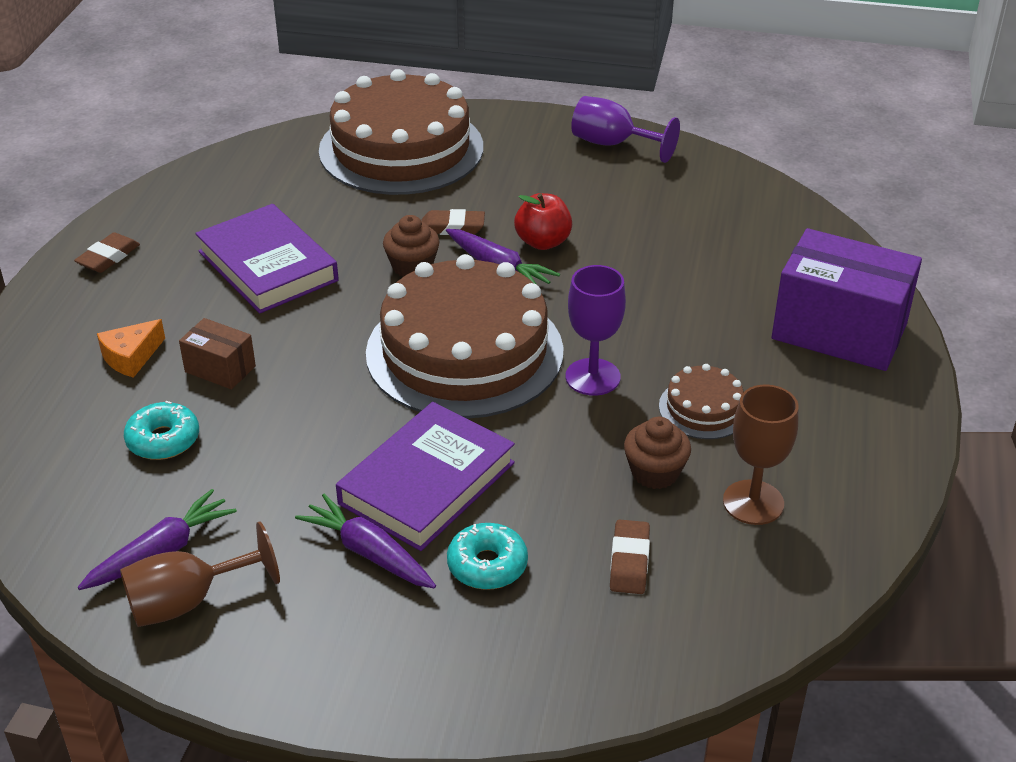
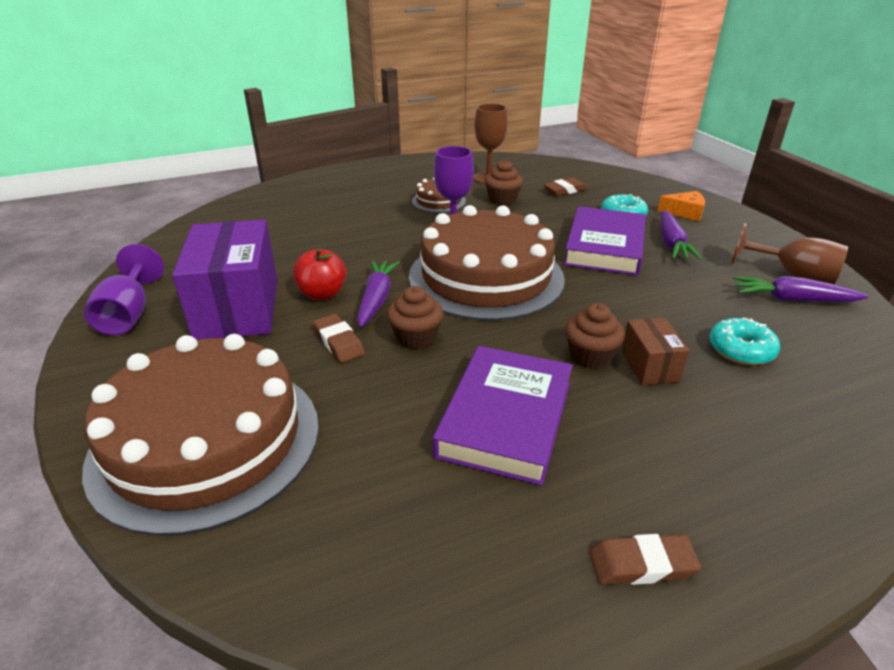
camera: 125 degrees left, 5 degrees down
orange cheese [97,319,165,378] -> orange cheese moved to [657,191,705,221]
purple book [336,402,515,551] -> purple book turned 75 degrees counterclockwise [564,206,646,275]
purple box [772,228,922,371] -> purple box moved to [172,220,277,340]
none -> brown cupcake [565,303,625,369]

